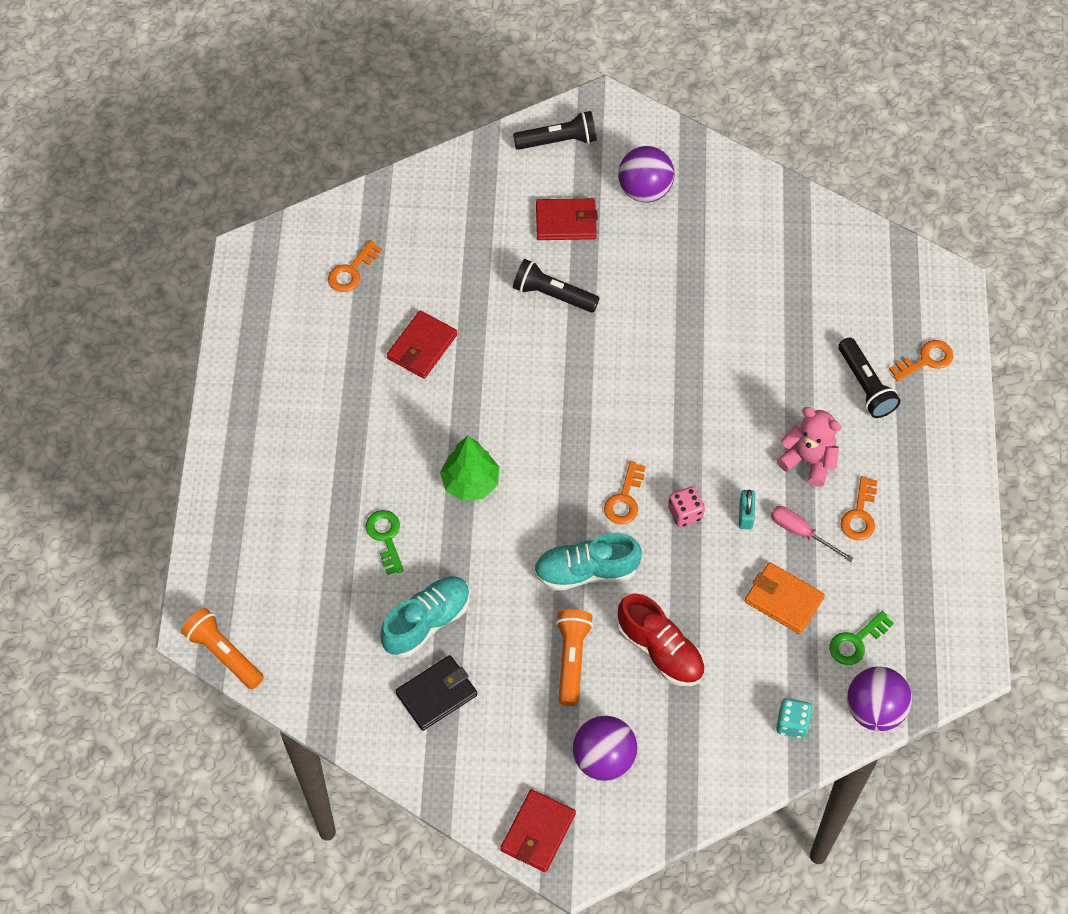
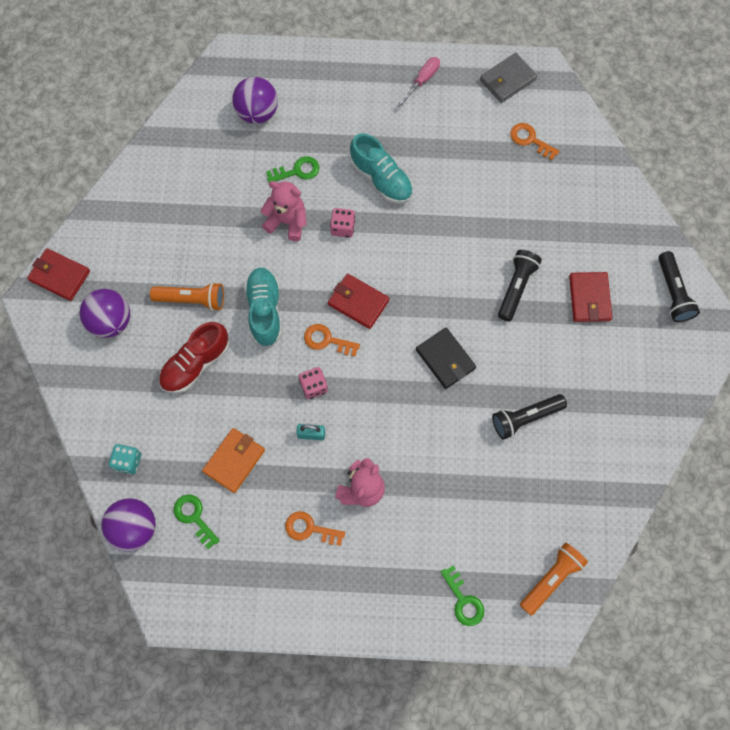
camera: 90 degrees right, 10 degrees up
orange flashlight [181,608,264,689] -> orange flashlight moved to [520,542,588,615]
turquoise shoe [380,576,470,658] -> turquoise shoe moved to [350,133,413,204]
red wallet [387,310,457,379] -> red wallet moved to [328,274,389,329]
black wallet [395,655,477,731] -> black wallet moved to [416,328,476,389]
green tree [440,436,499,501] -> pink dice [330,208,355,238]
purple ball [618,146,675,203] -> purple ball moved to [232,77,278,124]
pink screwdriver [771,506,853,562] -> pink screwdriver moved to [397,57,440,108]
black flashlight [838,337,900,418] -> black flashlight moved to [492,394,567,440]
orange key [889,340,953,381] -> green key [441,566,484,626]
none -> pink teddy bear [260,181,306,241]
none -> grey wallet [480,53,537,103]

